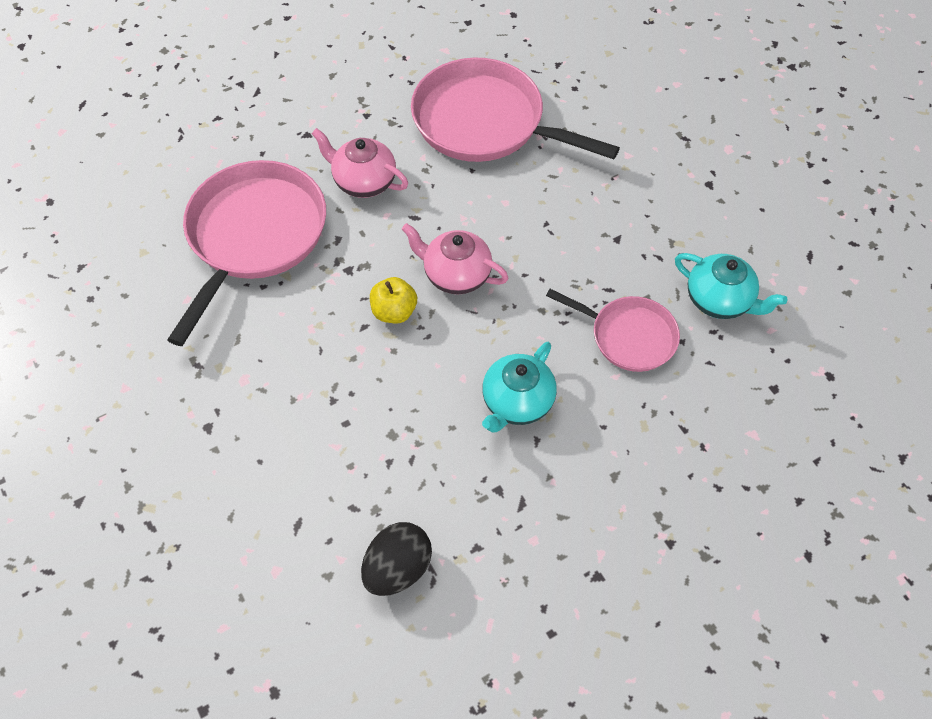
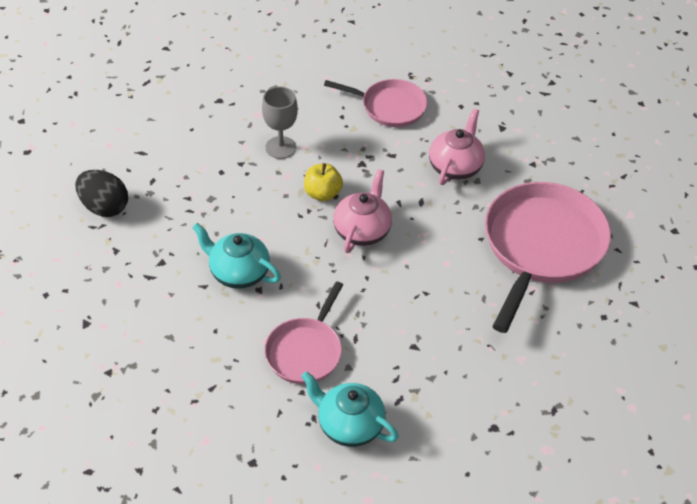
camera: 85 degrees right, 10 degrees down
pink pan [167,160,326,346] -> pink pan [324,79,428,127], size x0.57
turquoise teapot [675,253,787,319] -> turquoise teapot turned 90 degrees clockwise [301,371,399,447]
none -> grey goblet [262,87,298,159]

